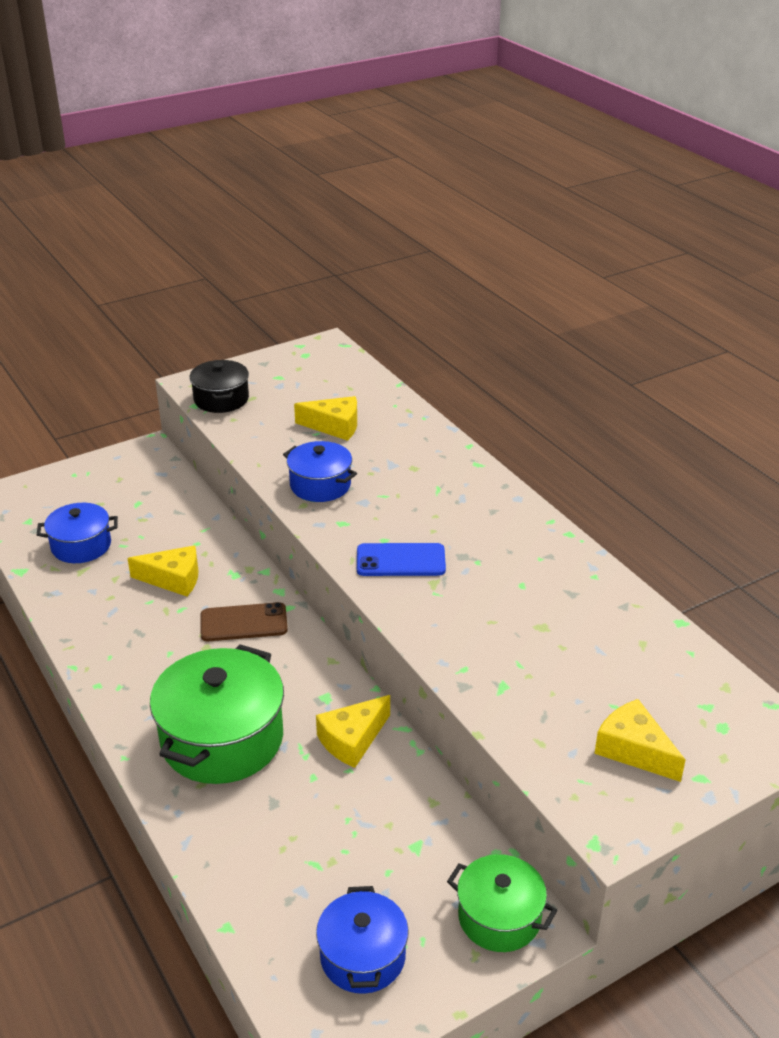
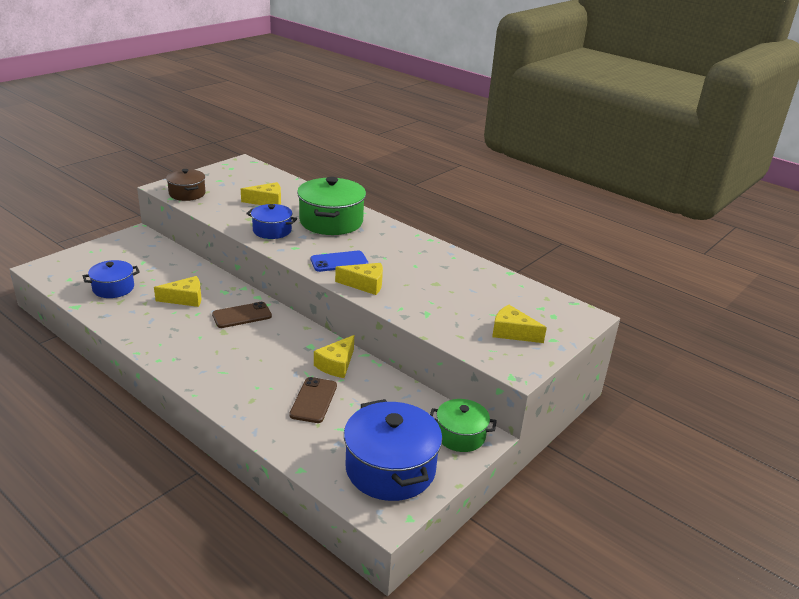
camera: 20 degrees left, 5 degrees down
green pot [150,644,284,784] -> green pot moved to [297,177,366,235]
black pot [189,360,249,413] -> brown pot [166,169,205,201]
blue pot [316,886,409,994] -> blue pot [344,399,442,501], size x1.71
none -> brown phone [289,377,337,423]
none -> yellow cheese [335,263,383,295]

